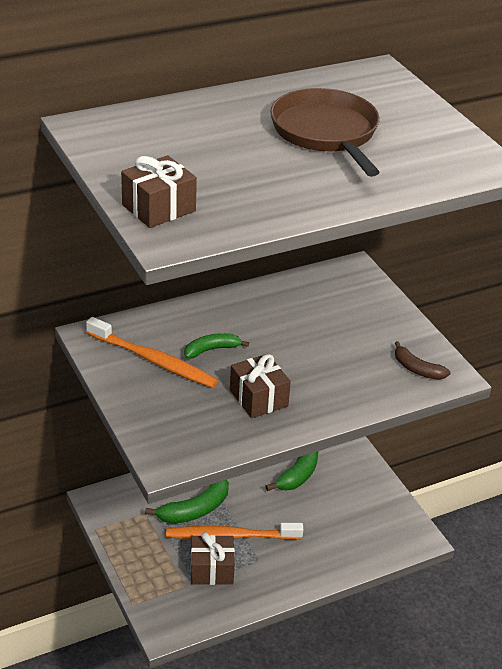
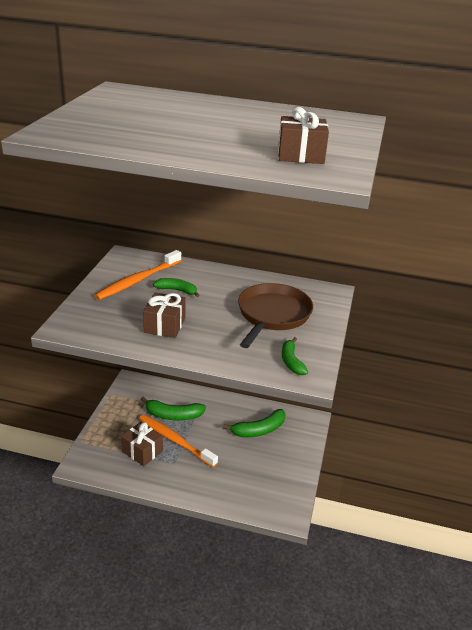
camera: 40 degrees right, 5 degrees down
orange toothbrush [86,317,218,388] -> orange toothbrush turned 60 degrees clockwise [94,250,182,300]
brown gift [121,155,197,228] -> brown gift moved to [278,107,329,164]
brown pan [270,88,380,177] -> brown pan moved to [238,283,313,348]
brown banana [395,341,451,380] -> green banana [282,337,308,375]

